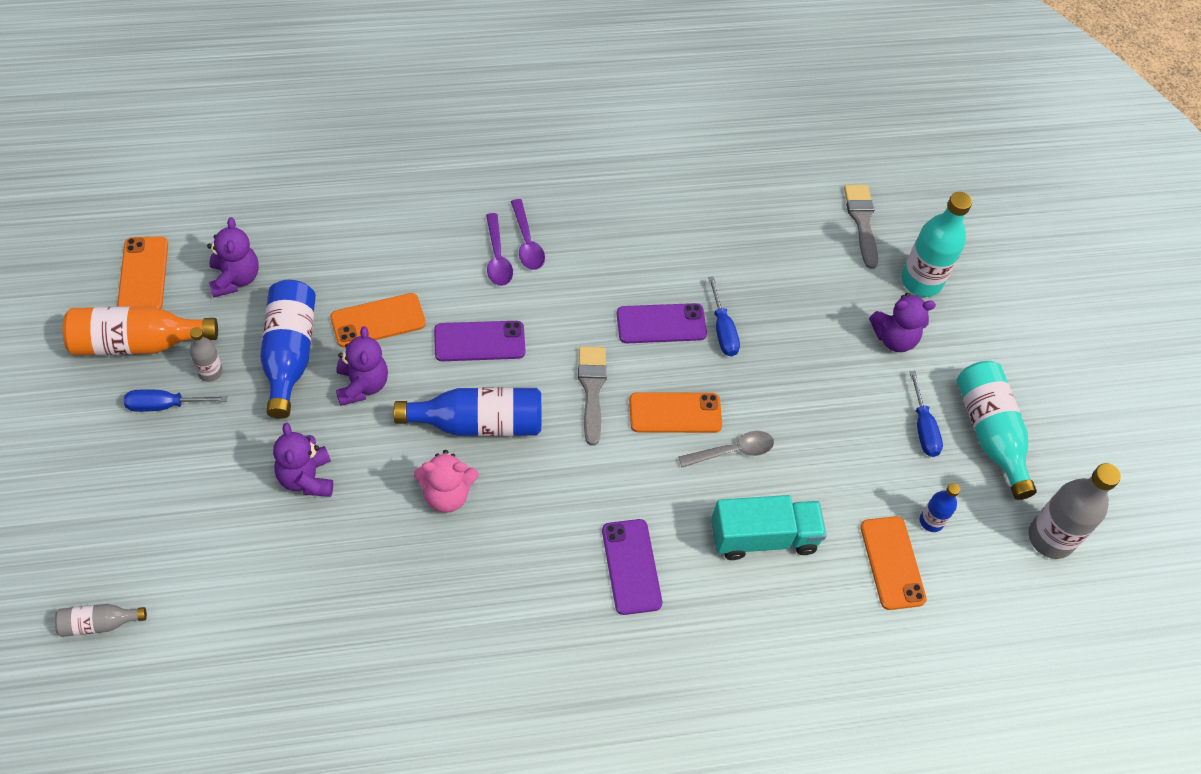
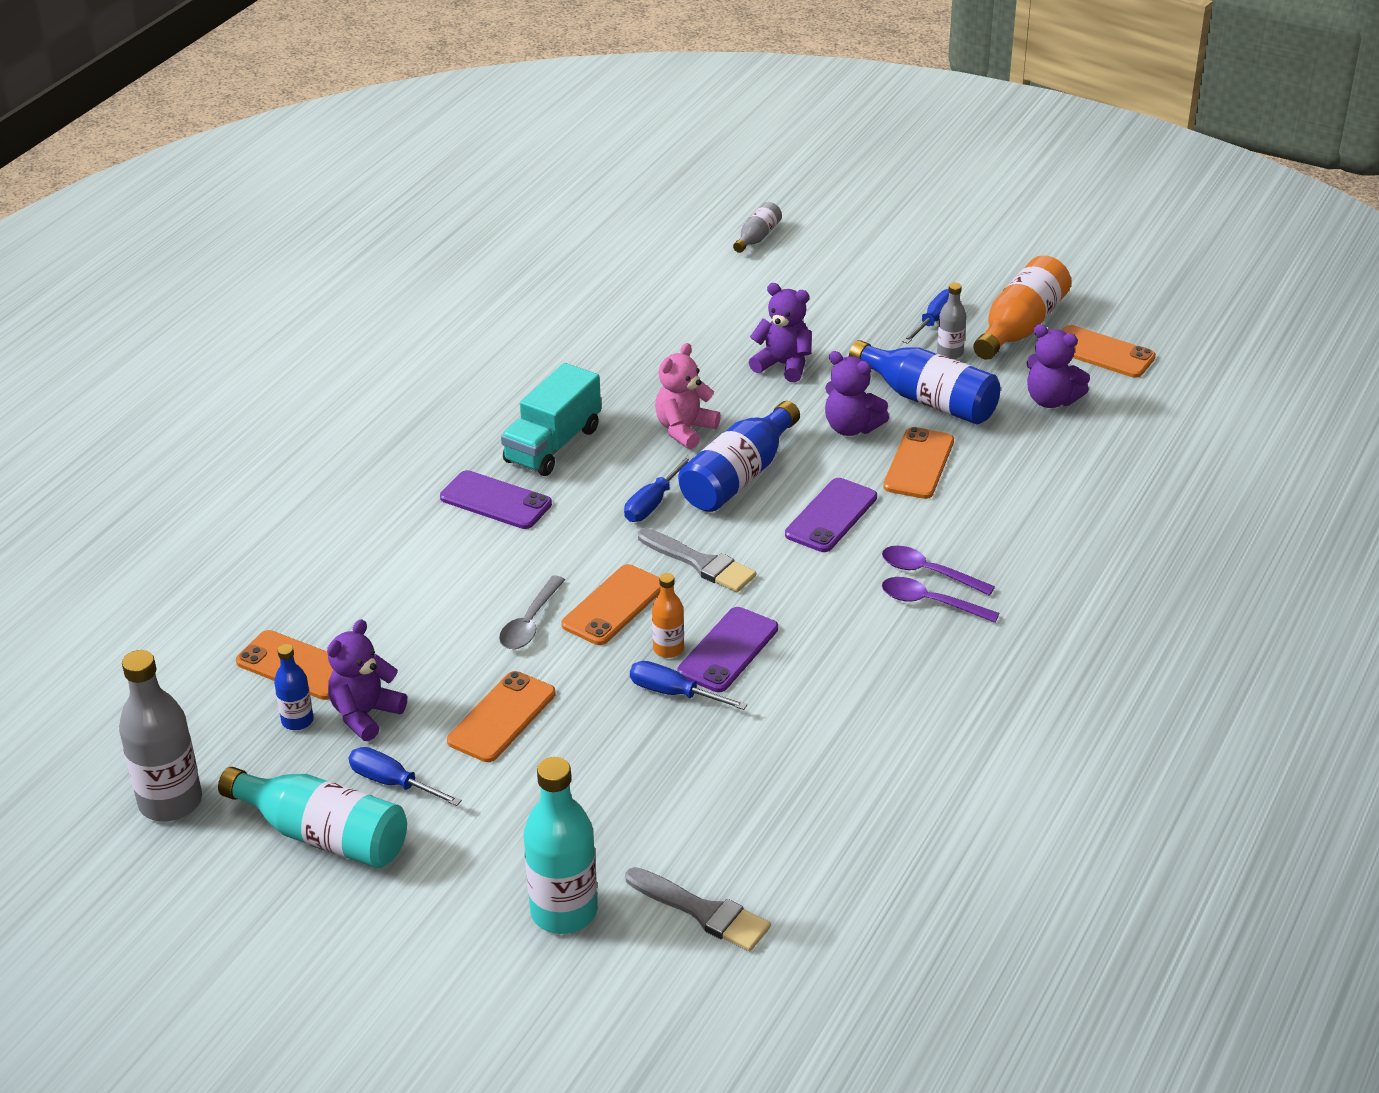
camera: 135 degrees right, 20 degrees down
turquoise truck [711,495,827,560] -> turquoise truck moved to [501,363,601,476]
purple teddy bear [869,293,936,352] -> purple teddy bear moved to [327,619,407,741]
none -> orange phone [447,671,556,762]
none -> blue screwdriver [624,455,694,522]
none -> orange bottle [652,573,684,658]

